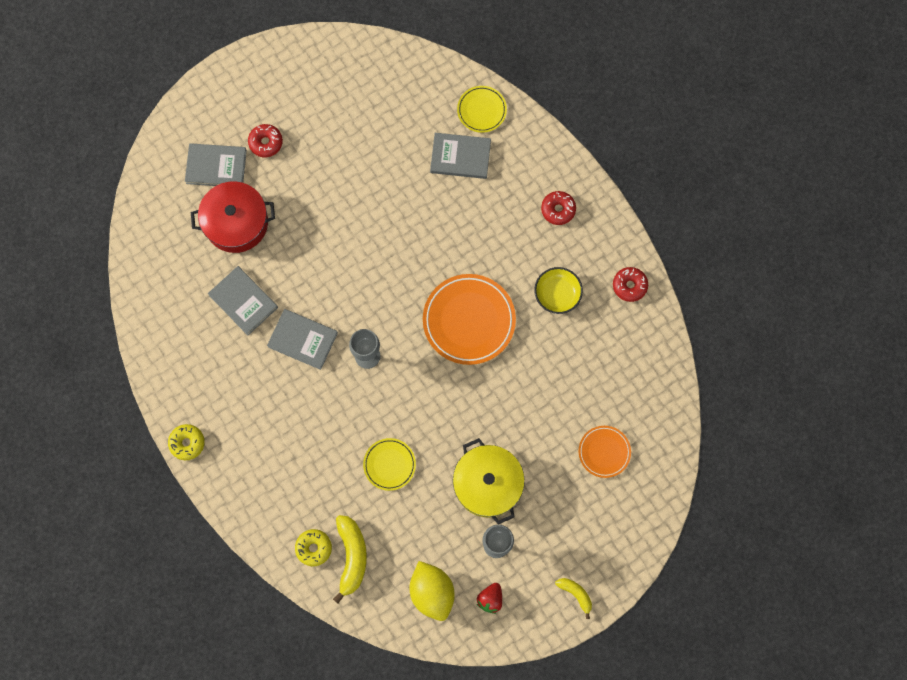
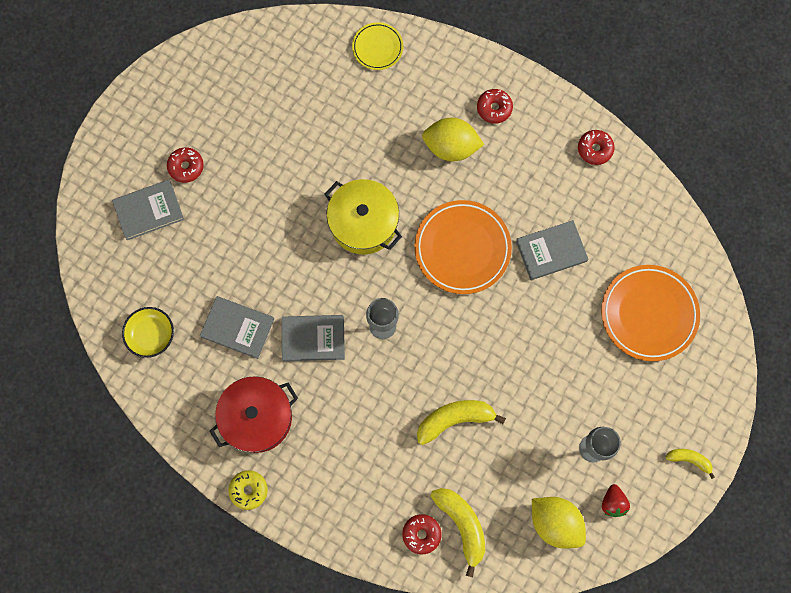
camera: 25 degrees left, 0 degrees up
red pot [191,181,275,253] -> red pot moved to [210,376,298,453]
yellow donut [295,529,332,566] -> red donut [402,514,442,554]
yellow plate [363,438,416,491] -> yellow banana [417,400,506,445]
grey book [430,133,491,179] -> grey book moved to [516,220,588,280]
yellow pot [453,438,525,525] -> yellow pot moved to [325,179,402,255]
yellow bowl [534,267,583,314] -> yellow bowl moved to [122,307,174,358]
orange plate [579,426,631,478] -> orange plate [601,265,700,361], size x1.81
none -> yellow lemon [422,118,484,161]

